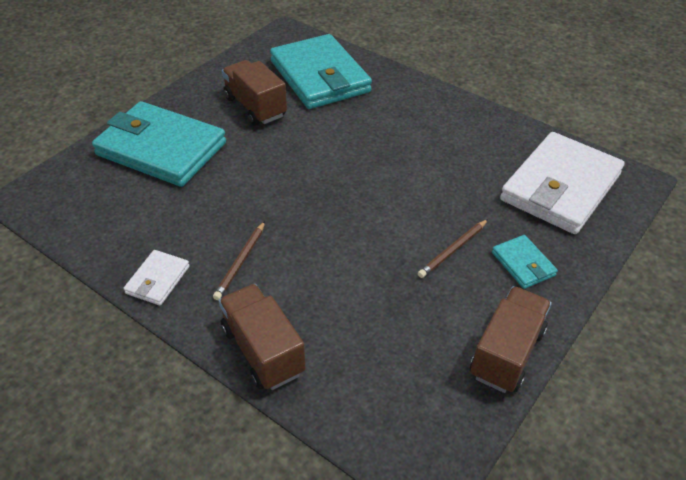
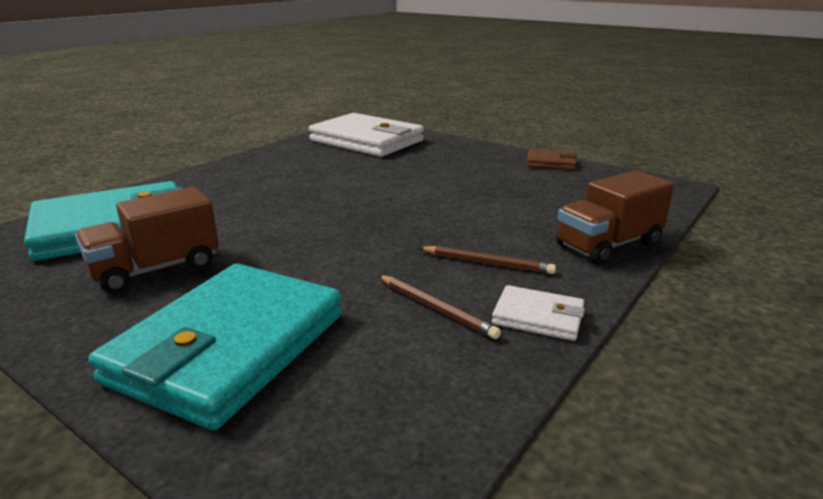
camera: 90 degrees left, 20 degrees down
brown pencil [418,219,488,278] -> brown pencil moved to [379,275,501,339]
brown truck [470,286,552,393] -> brown wallet [527,150,577,170]
turquoise wallet [492,235,558,289] -> none

